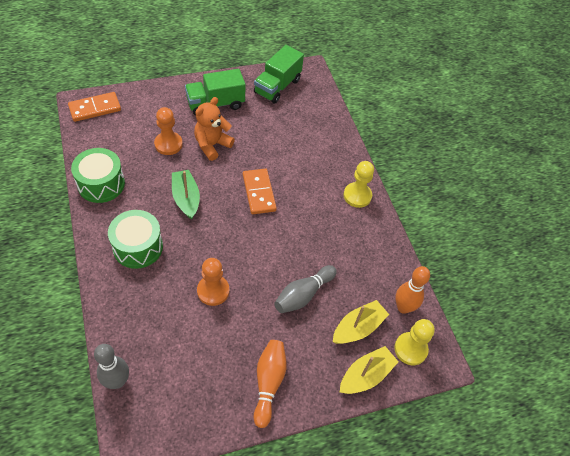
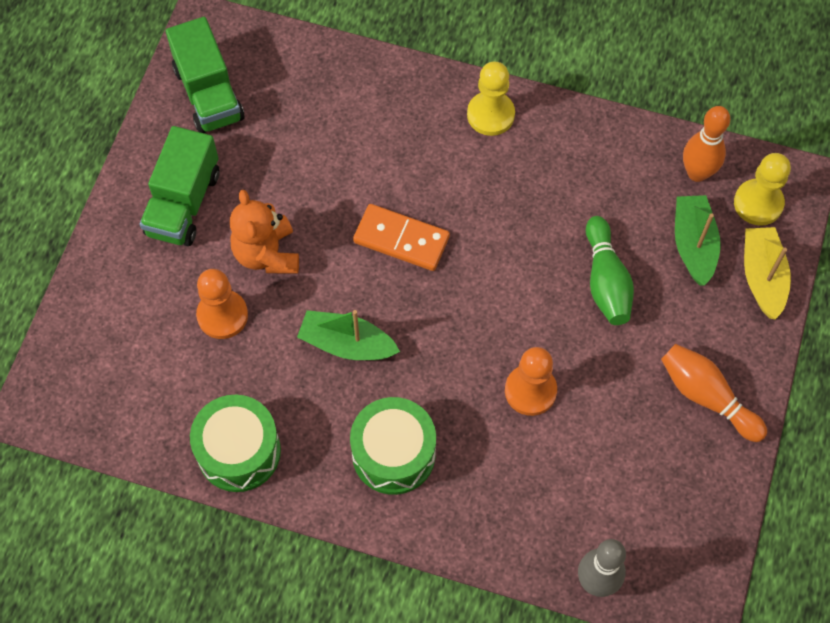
camera: 50 degrees left, 10 degrees up
orange domino [68,92,121,122] -> none
grey bowling pin [274,265,337,313] -> green bowling pin [586,216,634,325]
yellow boat [333,300,389,344] -> green boat [675,195,720,286]

